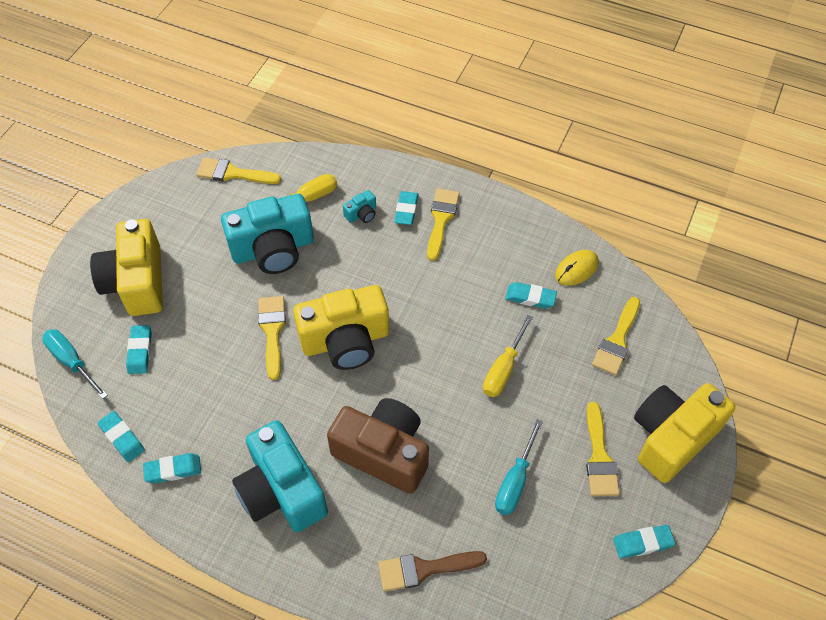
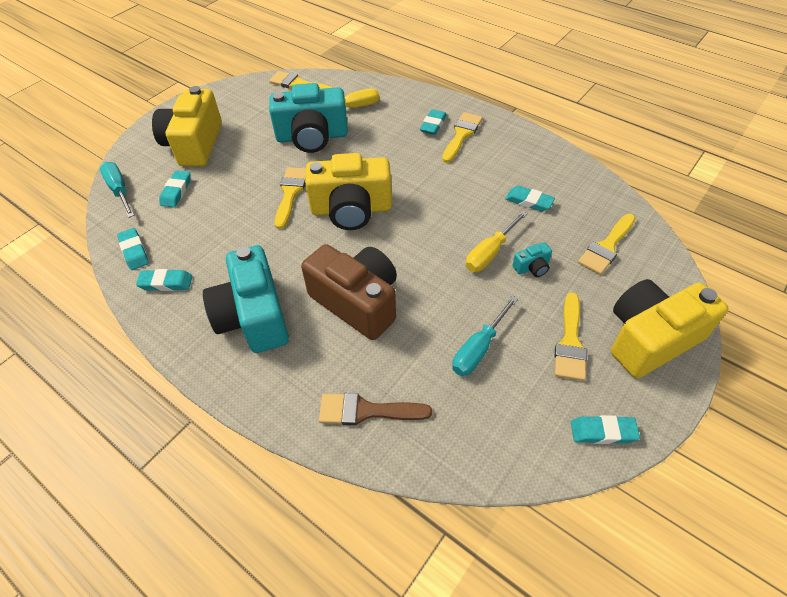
camera: 15 degrees right, 5 degrees down
turquoise camera [343,190,376,223] -> turquoise camera moved to [512,242,552,277]
yellow mouse [555,250,599,286] -> none

